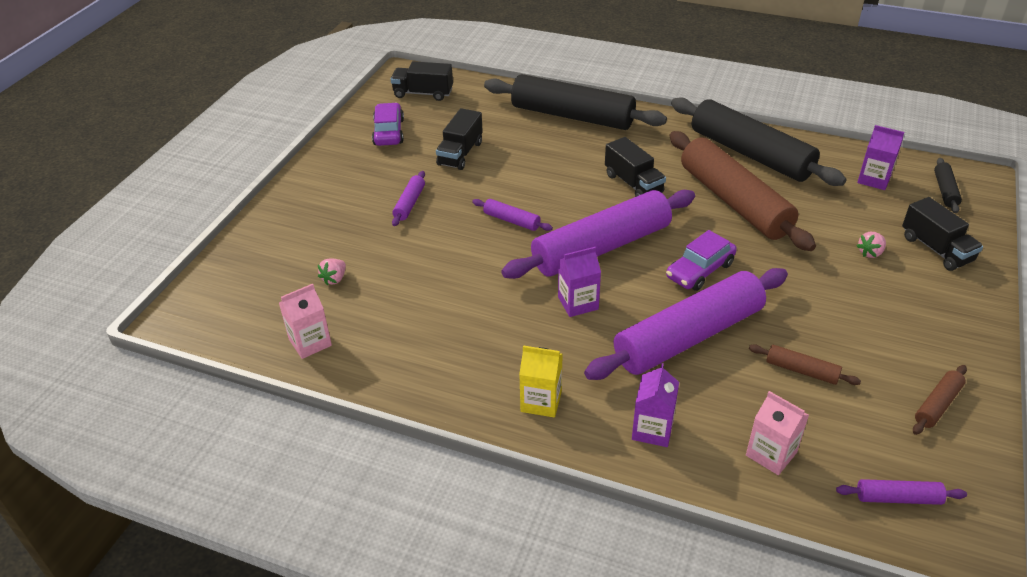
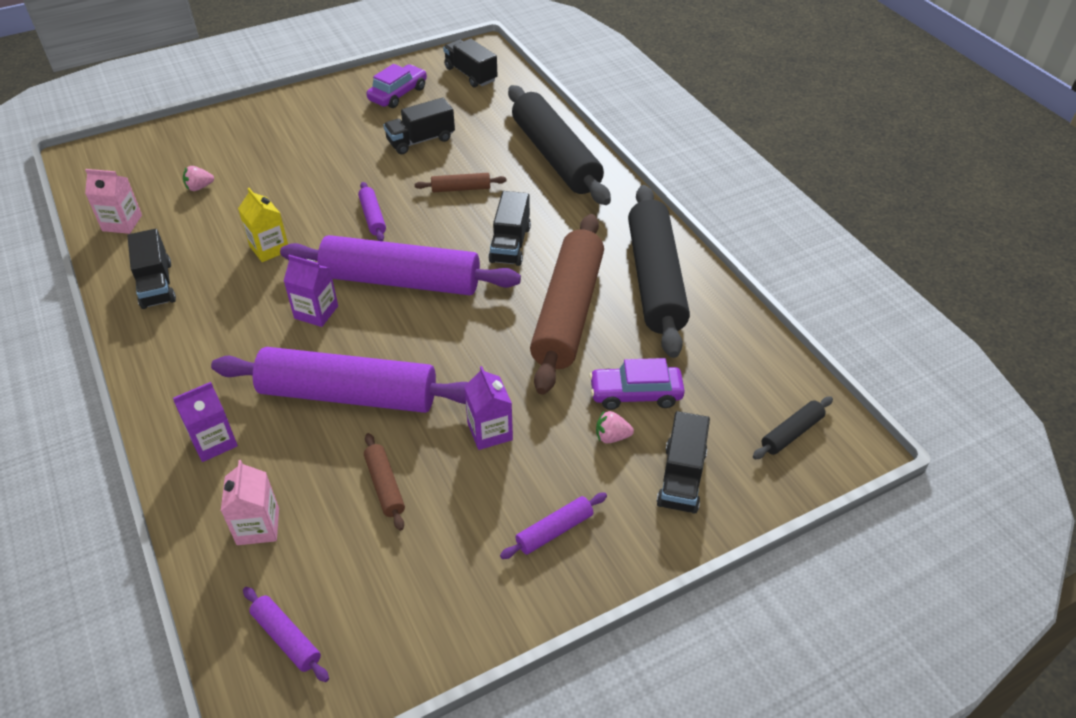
camera: 40 degrees right, 5 degrees up
purple rolling pin [392,171,425,226] -> purple rolling pin moved to [500,492,607,559]
yellow carton [519,346,563,418] -> yellow carton moved to [238,188,288,262]
purple car [666,230,737,291] -> purple car moved to [589,358,685,410]
purple carton [857,125,904,190] -> purple carton moved to [464,366,513,450]
brown rolling pin [913,365,967,435] -> brown rolling pin moved to [415,173,507,192]
none -> black truck [128,229,176,309]

